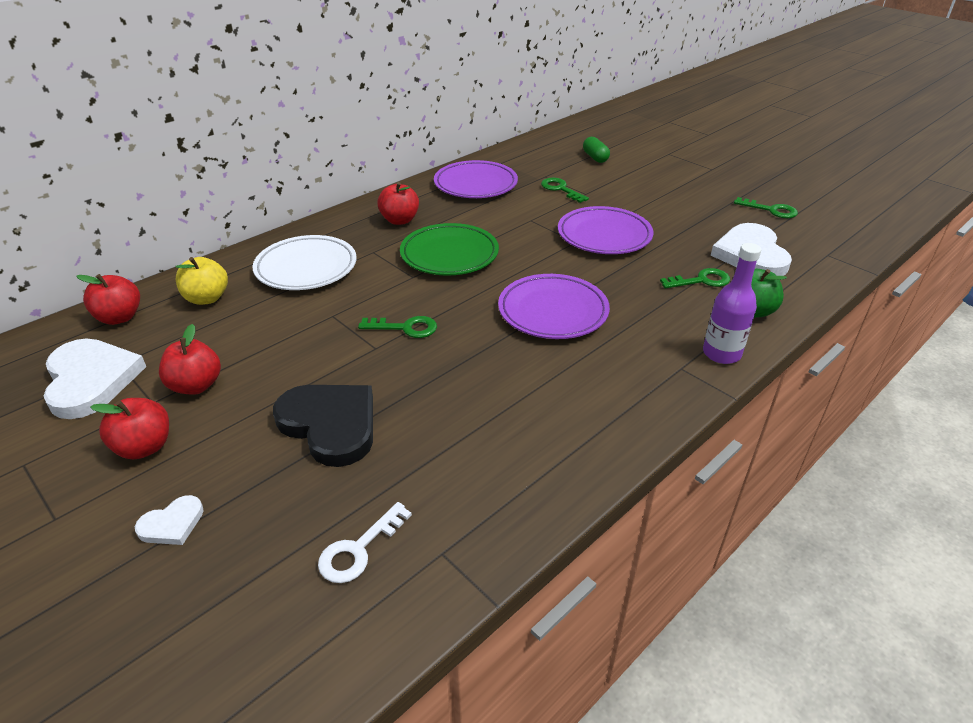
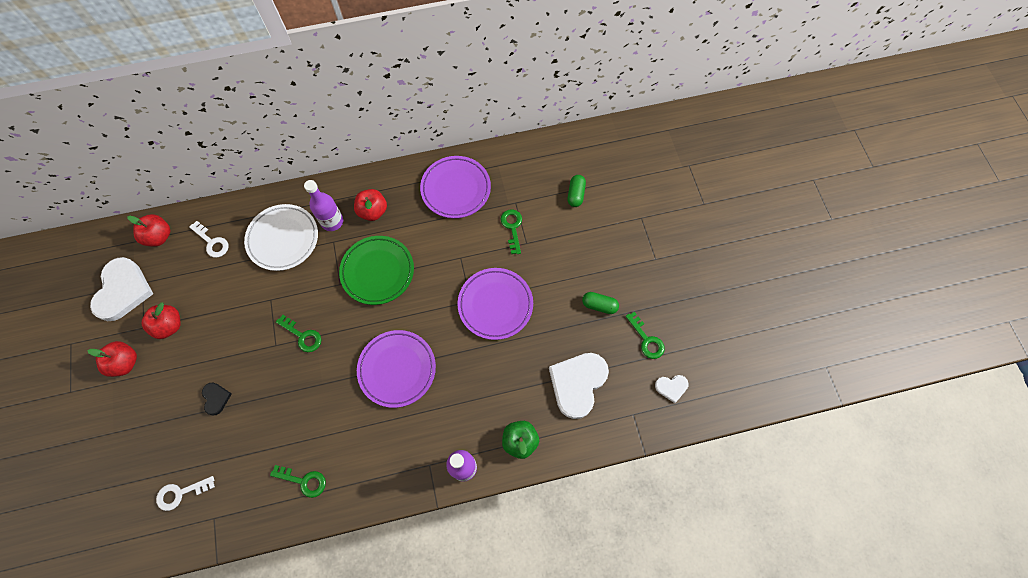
camera: 30 degrees right, 30 degrees up
white heart [135,495,204,545] -> white heart moved to [655,375,688,403]
yellow apple [175,257,228,305] -> white key [189,221,229,257]
black heart [273,385,373,467] -> black heart [202,383,232,416], size x0.48
green key [660,268,730,289] -> green key moved to [270,465,326,498]
none -> purple bottle [304,180,343,231]
none -> green capsule [582,292,619,314]

